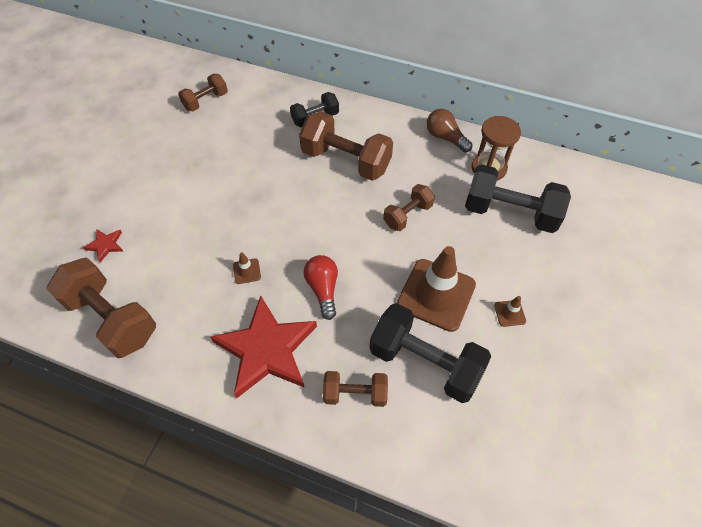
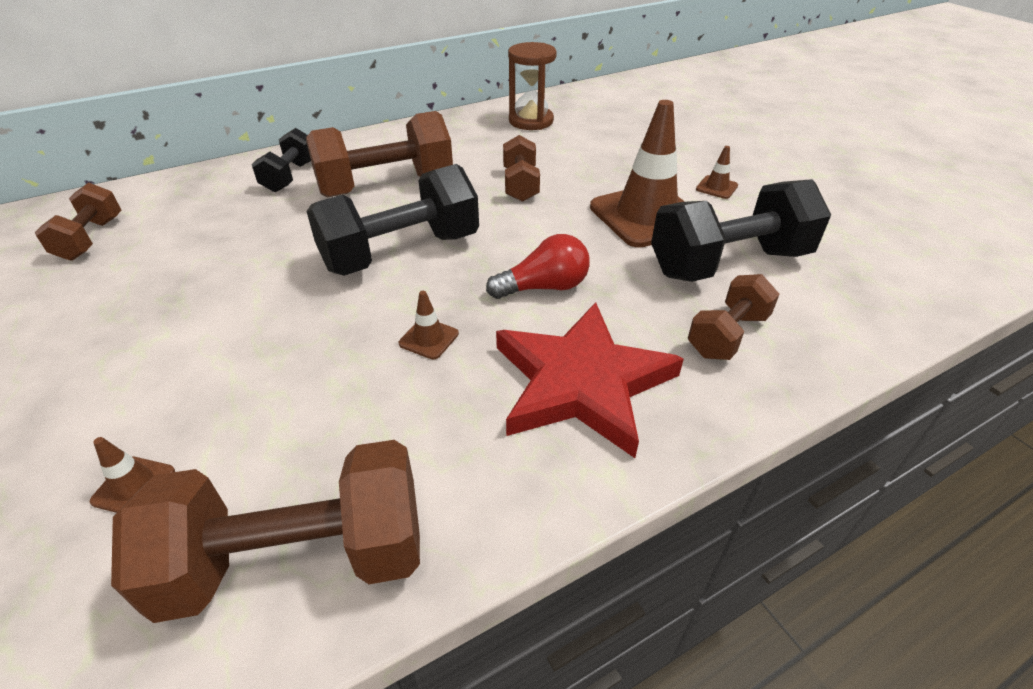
camera: 50 degrees left, 15 degrees down
red star [83,229,123,263] -> brown traffic cone [90,437,175,513]
red light bulb [303,255,338,320] -> red light bulb turned 135 degrees clockwise [486,234,590,299]
brown light bulb [426,109,473,153] -> none
black dumbbell [465,164,571,233] -> black dumbbell moved to [307,164,479,276]

